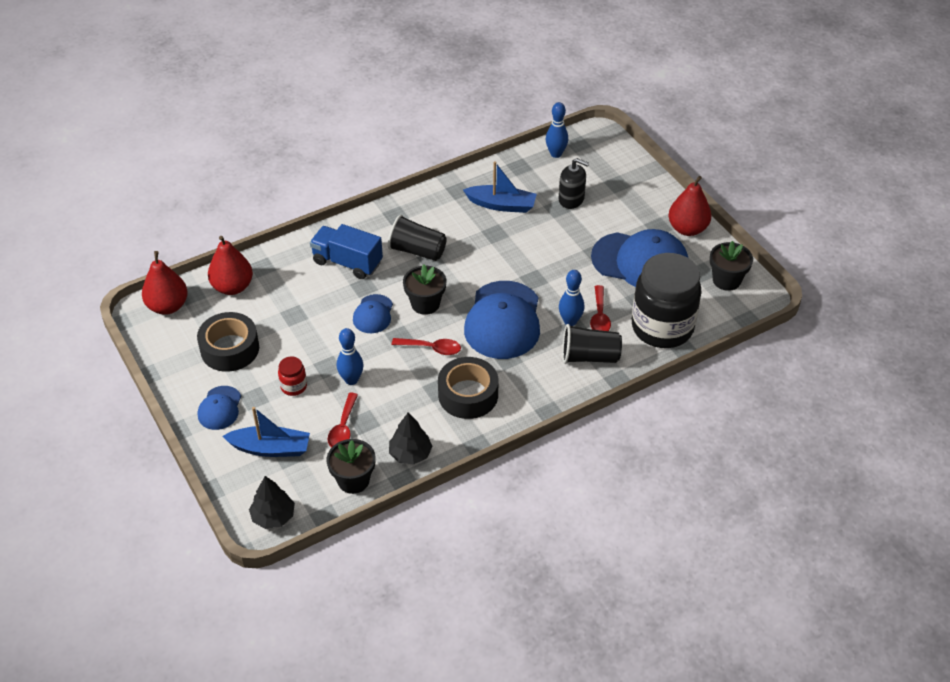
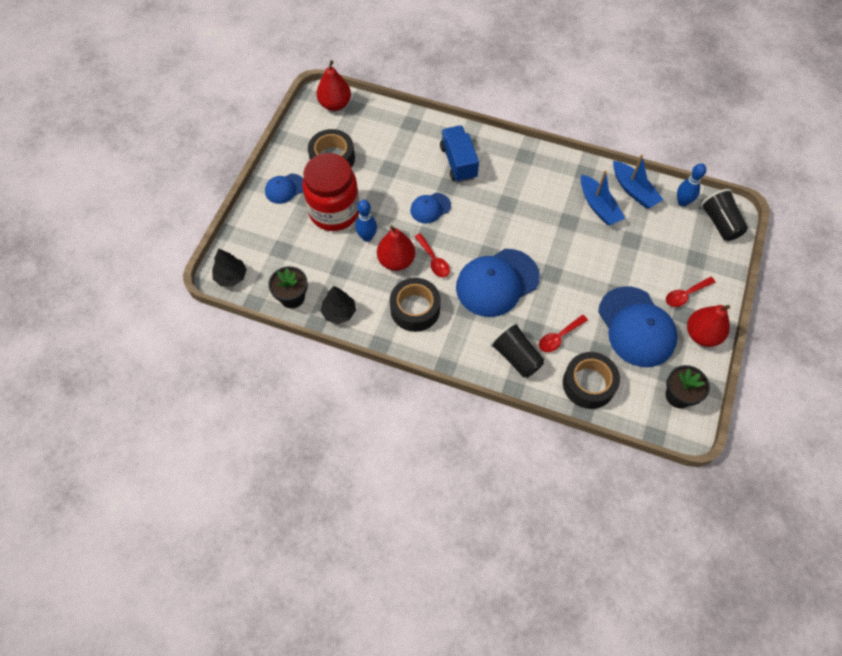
camera: 50 degrees right, 15 degrees up
red pear [208,236,253,295] -> red pear moved to [377,225,415,271]
blue boat [222,407,310,457] -> blue boat moved to [613,154,663,208]
red jar [278,357,307,396] -> red jar [302,153,359,231], size x2.46
red spoon [328,393,358,447] -> red spoon moved to [666,277,716,307]
black cup [388,215,447,261] -> black cup moved to [701,189,748,241]
black flower pot [403,264,446,315] -> none
black soap dispenser [558,158,589,209] -> none
blue bowling pin [559,270,584,326] -> none
black jar [632,253,701,348] -> black tape [563,352,620,409]

